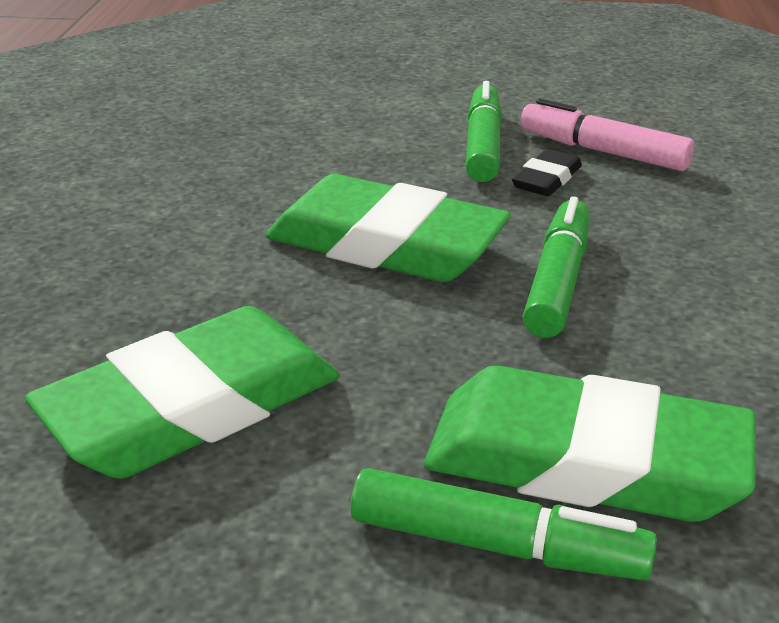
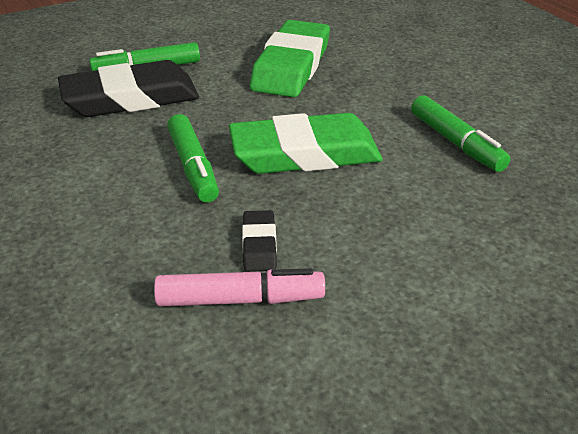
camera: 145 degrees right, 5 degrees up
green eraser [424,366,756,522] -> black eraser [58,60,199,117]
green marker [465,81,502,182] -> green marker moved to [411,95,510,172]

